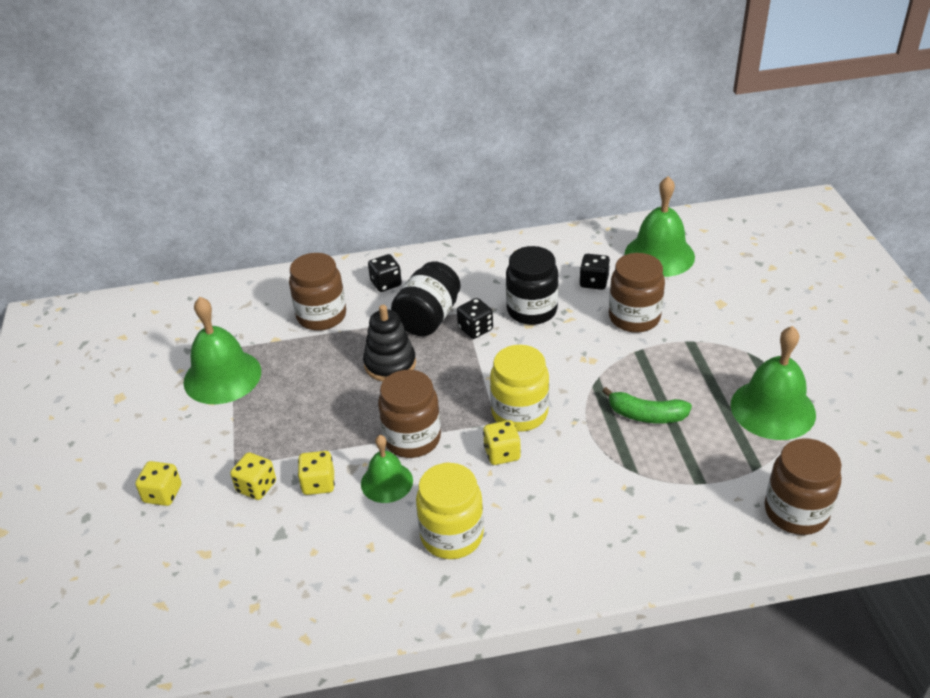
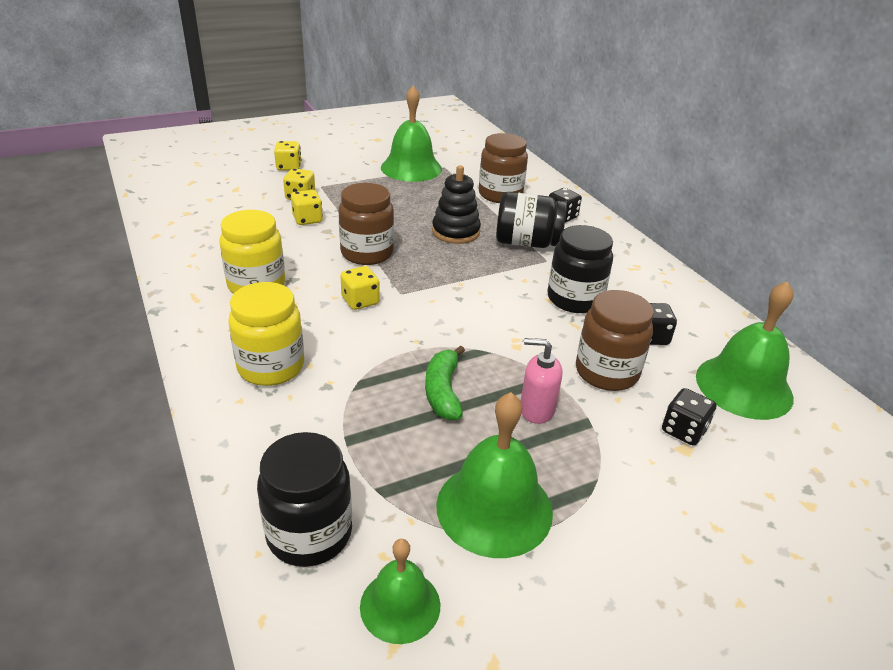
camera: 70 degrees right, 5 degrees down
green bell [361,435,413,503] -> green bell moved to [360,539,440,644]
black dice [457,298,493,339] -> black dice moved to [662,388,716,445]
yellow jar [490,345,549,432] -> yellow jar moved to [228,282,304,386]
brown jar [765,438,842,535] -> black jar [257,432,352,567]
none -> pink soap dispenser [521,338,562,424]

